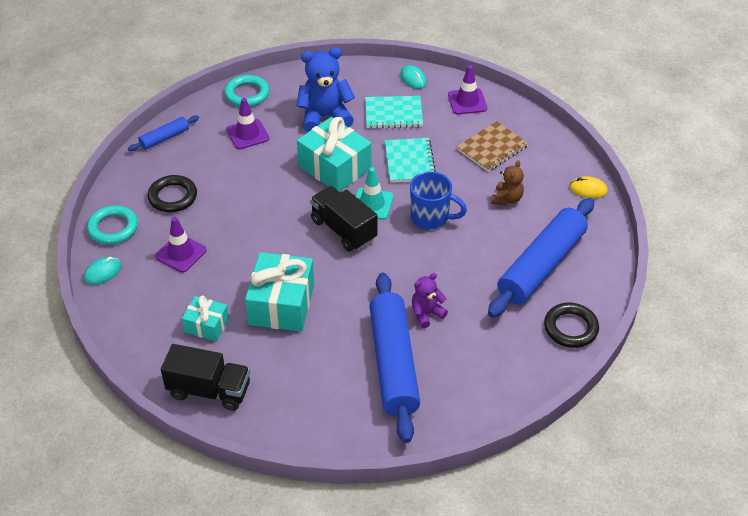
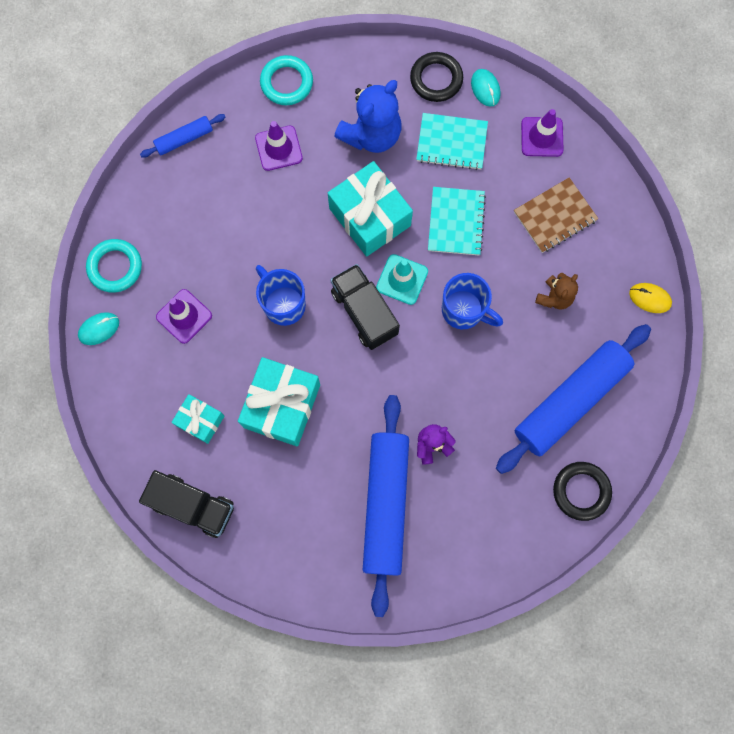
camera: 10 degrees right, 30 degrees up
black ring [148,175,197,212] -> black ring moved to [410,52,463,102]
blue teddy bear [297,47,355,132] -> blue teddy bear turned 135 degrees clockwise [334,80,401,153]
none -> blue mug [256,265,306,326]

